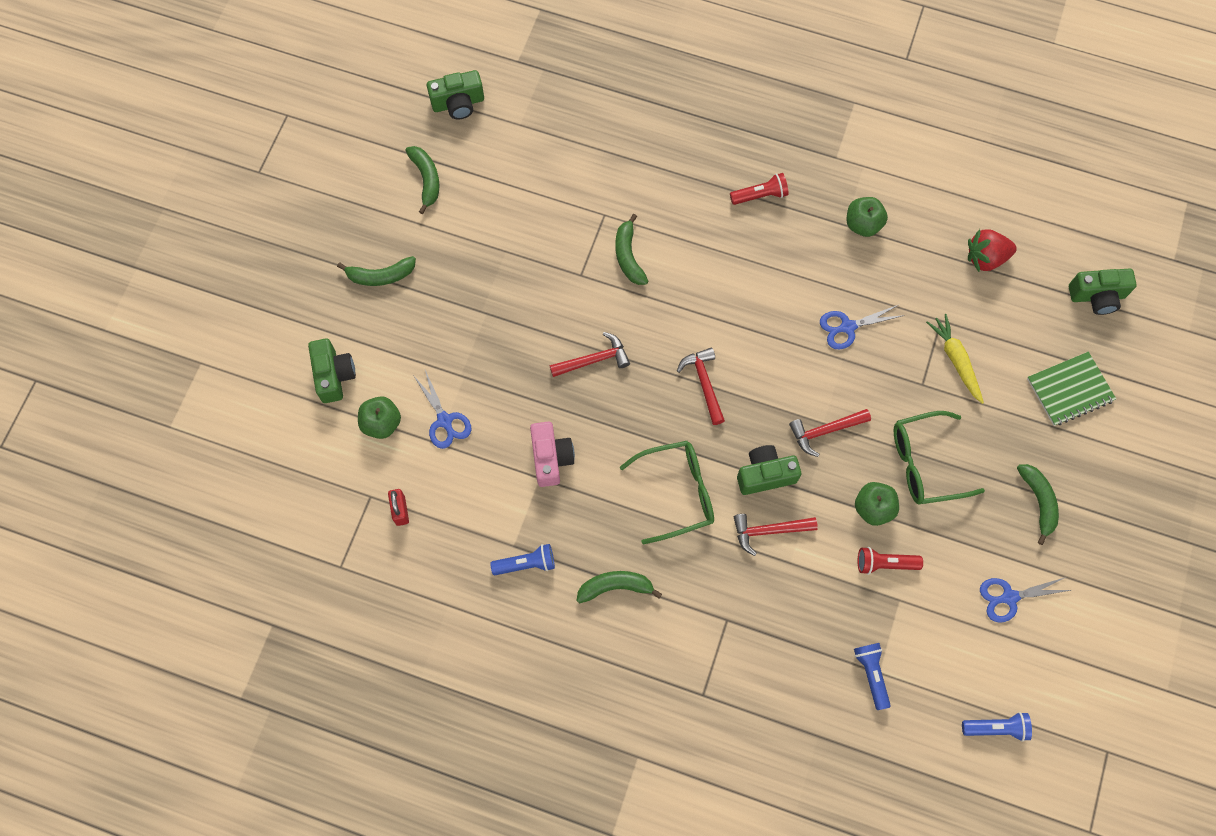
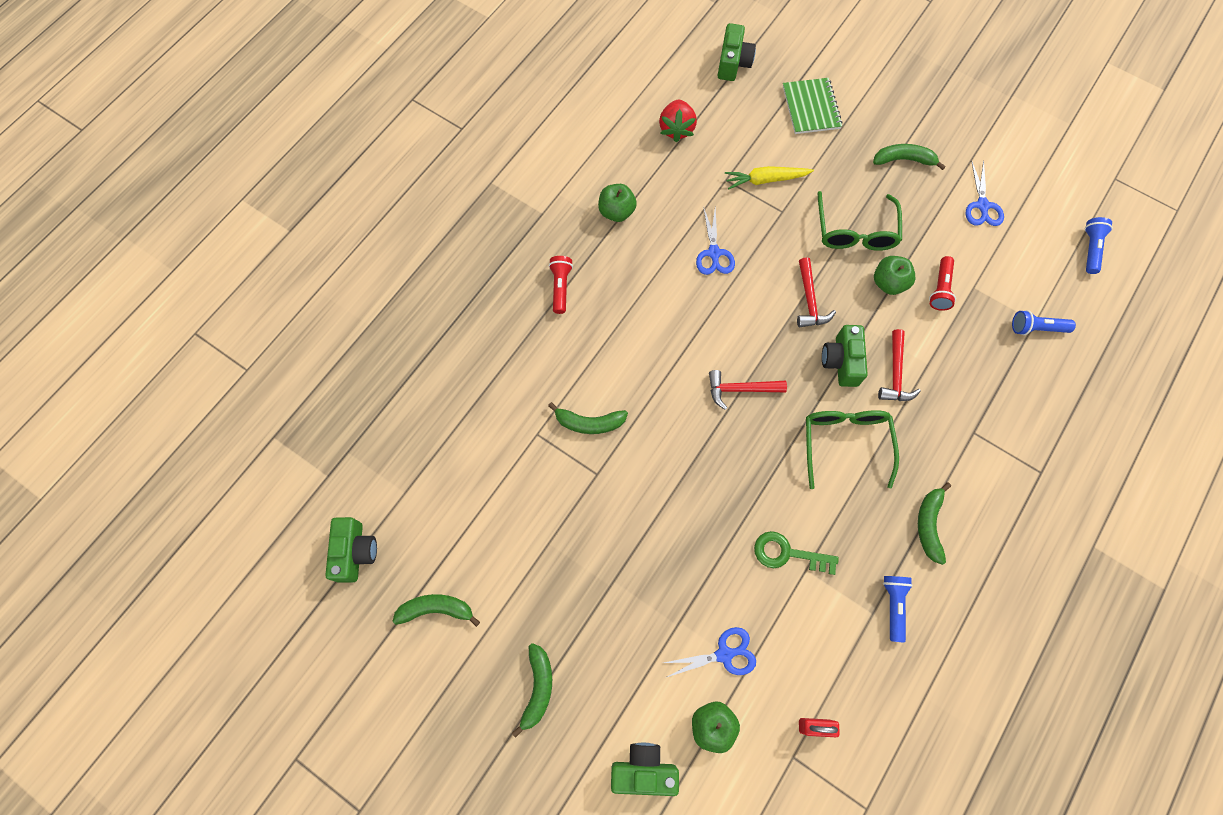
camera: 75 degrees left, 0 degrees up
pink camera [530,422,575,487] -> green key [754,531,839,575]
red hammer [550,332,630,377] -> none

